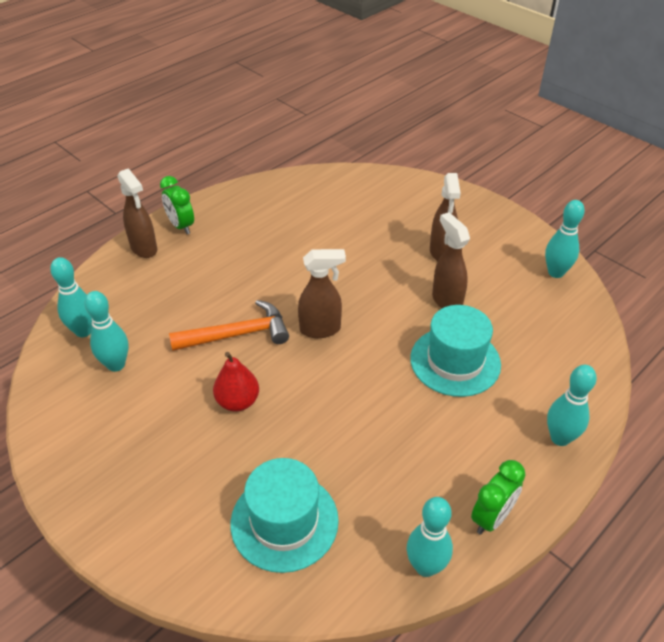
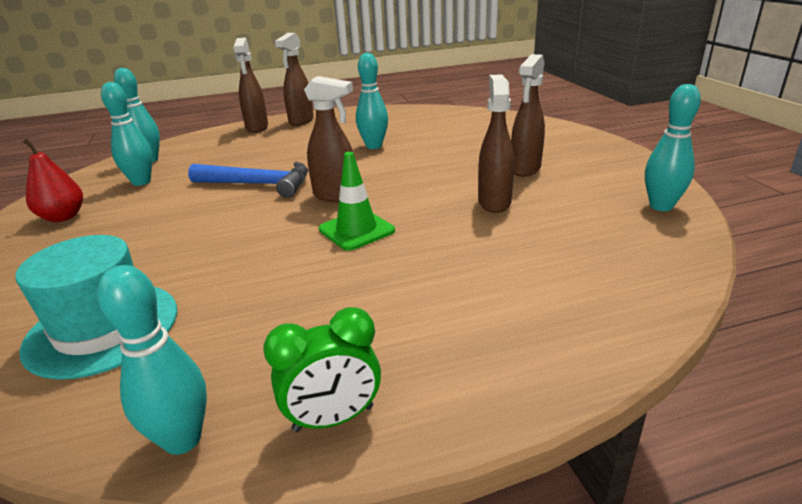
camera: 30 degrees right, 15 degrees down
green clock [160,176,194,234] -> brown spray bottle [275,33,314,126]
orange hammer [169,300,289,351] -> blue hammer [188,162,308,198]
red pear [213,352,259,412] -> red pear moved to [22,138,83,222]
turquoise hat [410,305,501,397] -> none
turquoise bowling pin [547,365,597,446] -> turquoise bowling pin moved to [356,53,388,149]
none -> green traffic cone [319,152,395,251]

